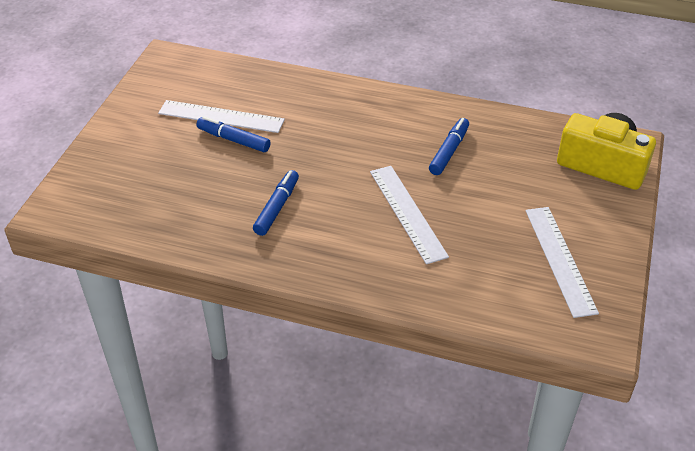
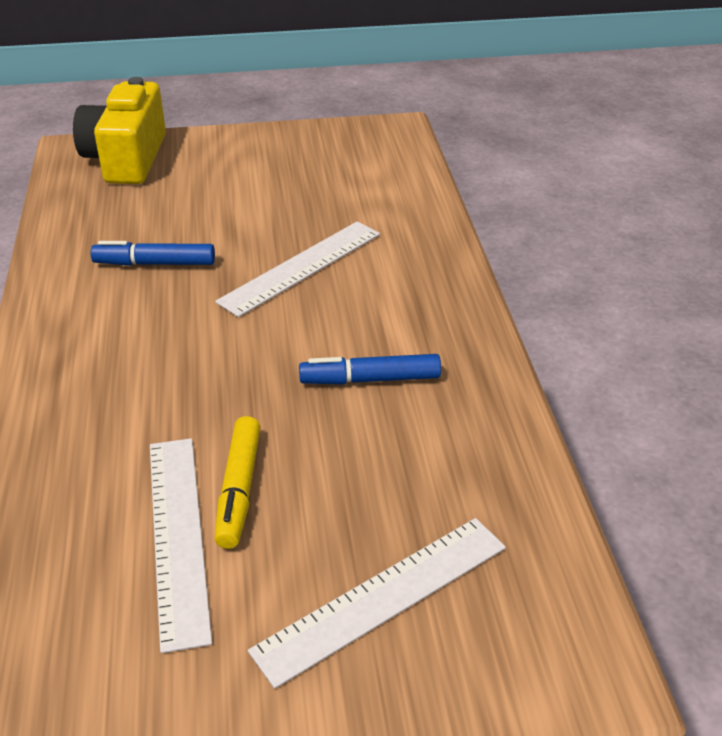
camera: 115 degrees left, 5 degrees down
blue marker [197,116,271,152] -> yellow marker [214,416,261,549]
white ruler [526,207,599,318] -> white ruler moved to [248,518,506,689]

